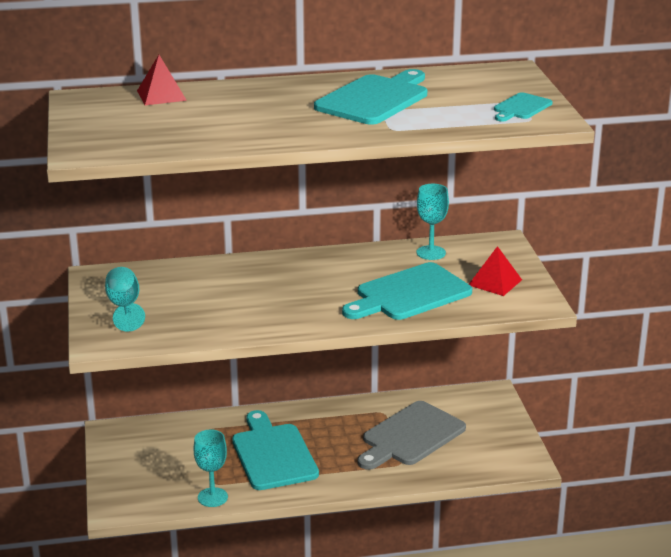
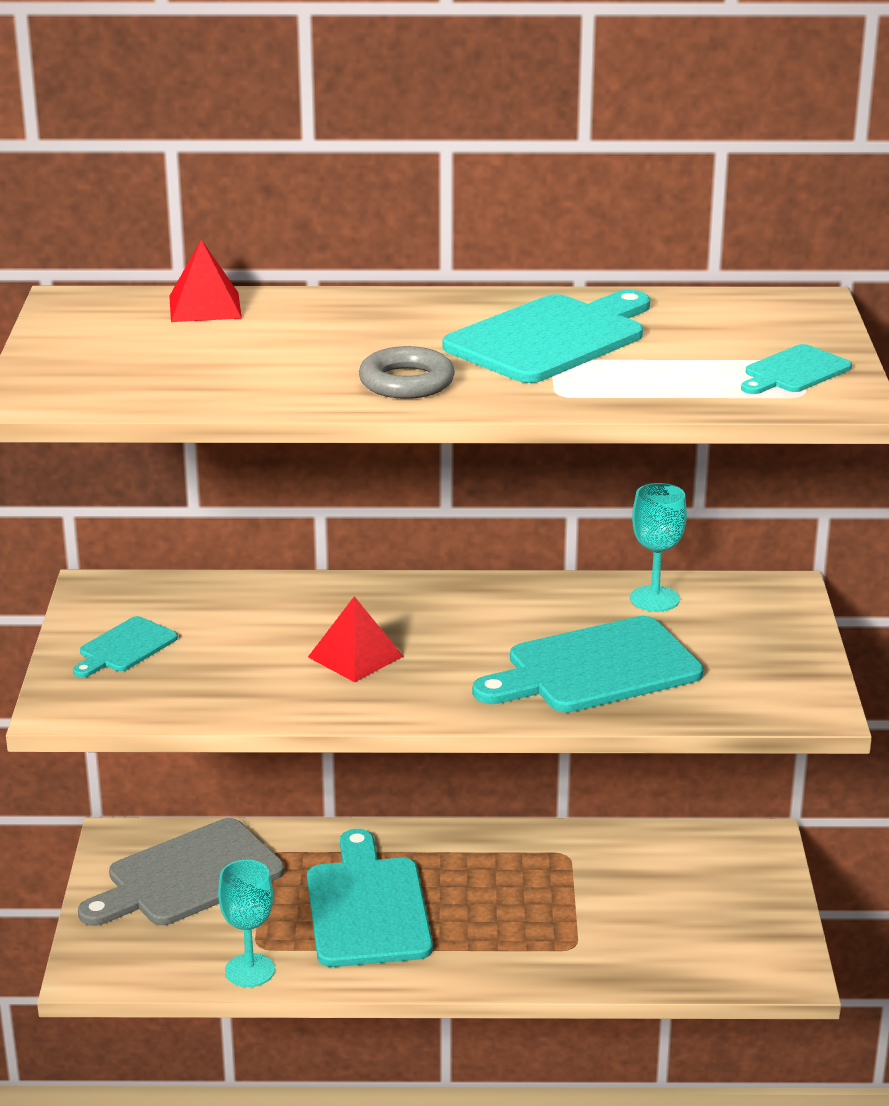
camera: 10 degrees right, 0 degrees up
turquoise goblet [105,267,145,332] -> turquoise cutting board [73,616,178,677]
grey cutting board [357,401,466,470] -> grey cutting board moved to [78,818,284,926]
red pyramid [469,246,522,296] -> red pyramid moved to [308,596,404,682]
none -> grey ring [359,346,455,399]

